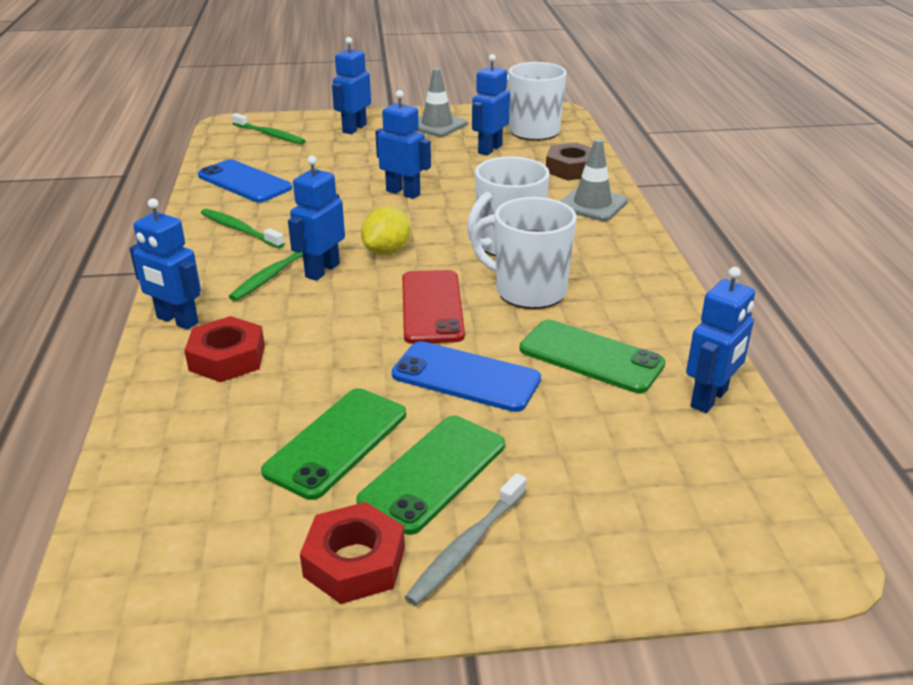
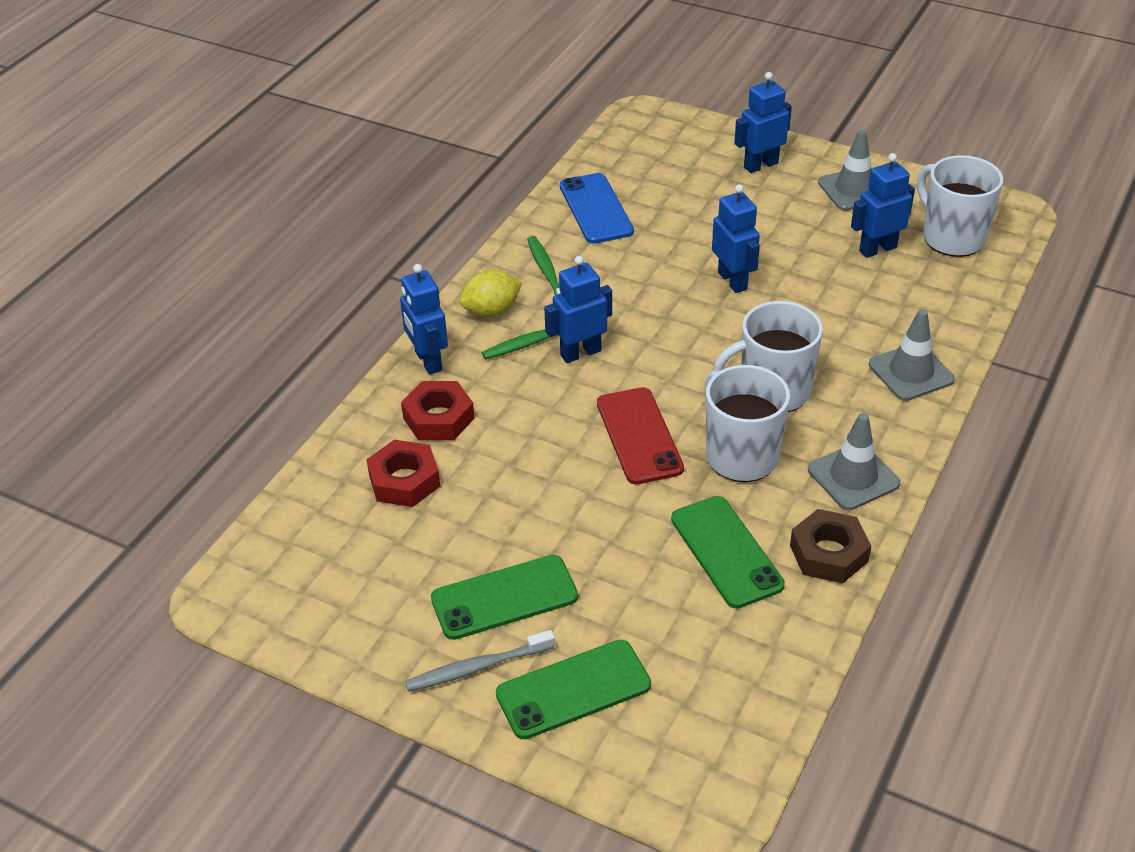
camera: 35 degrees right, 10 degrees up
green toothbrush [232,113,306,144] -> none
green phone [261,388,406,500] -> green phone moved to [496,640,651,739]
red nut [300,502,405,604] -> red nut moved to [366,439,440,507]
yellow lemon [361,207,411,255] -> yellow lemon moved to [459,270,522,317]
blue phone [391,341,541,412] -> none
red phone [402,270,465,344] -> red phone turned 45 degrees counterclockwise [597,387,684,485]
brown nut [546,142,592,180] -> brown nut moved to [790,509,871,583]
blue robot [686,267,755,413] -> none
none -> grey traffic cone [808,413,900,510]

